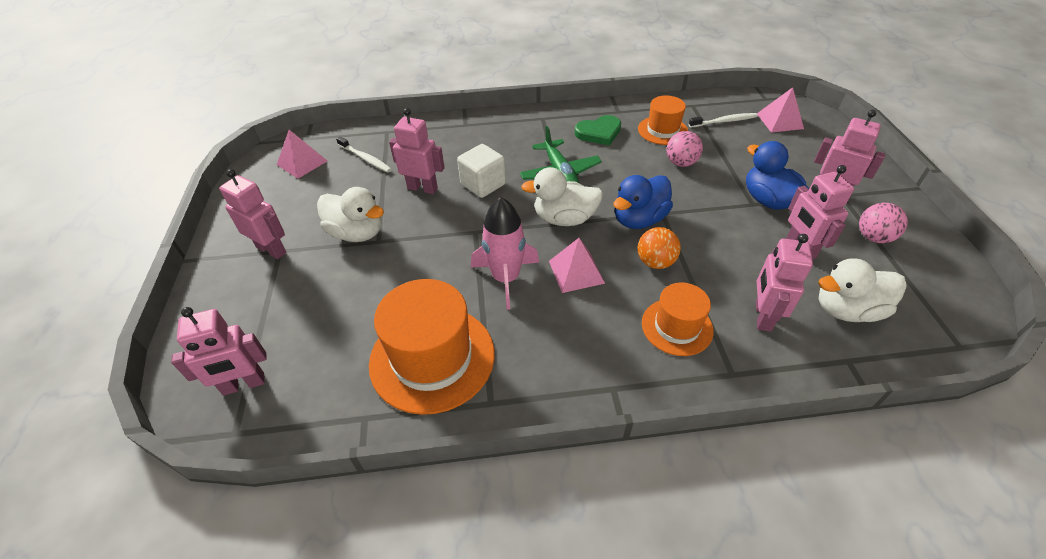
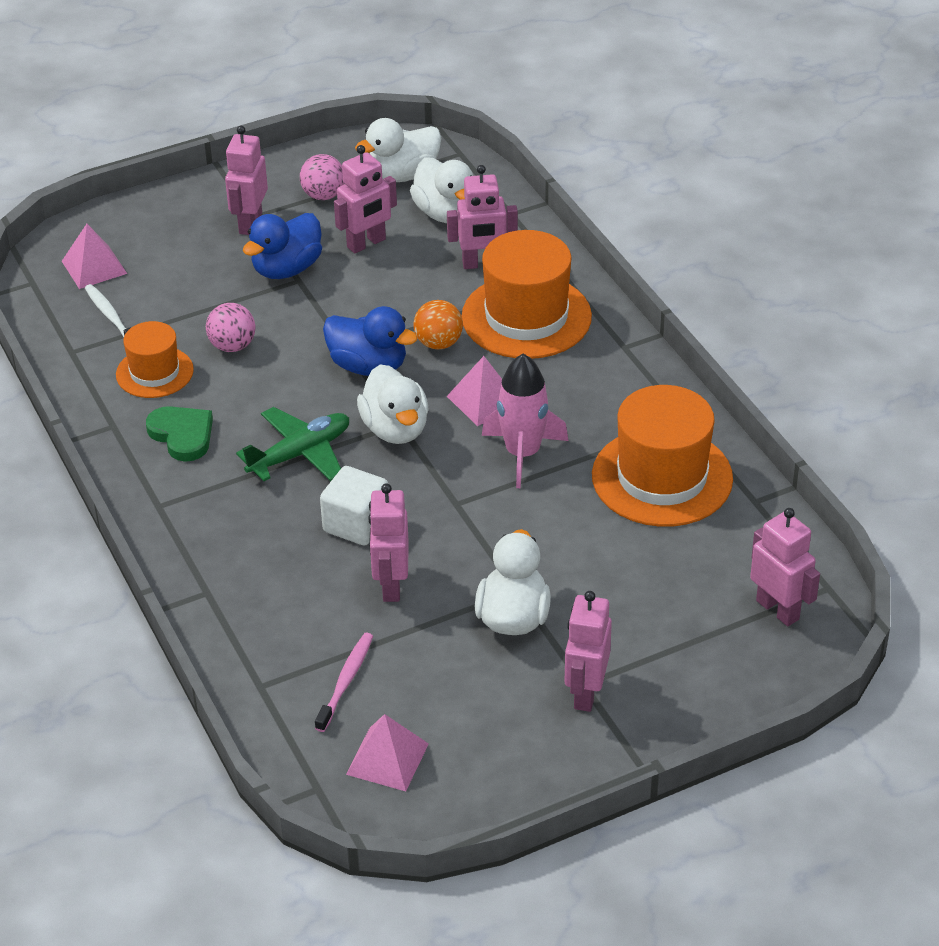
camera: 110 degrees left, 5 degrees down
white toothbrush [336,136,391,172] -> pink toothbrush [315,633,373,732]
orange hat [642,283,713,356] -> orange hat [462,230,592,359], size x1.72
none -> white duck [355,118,441,182]

